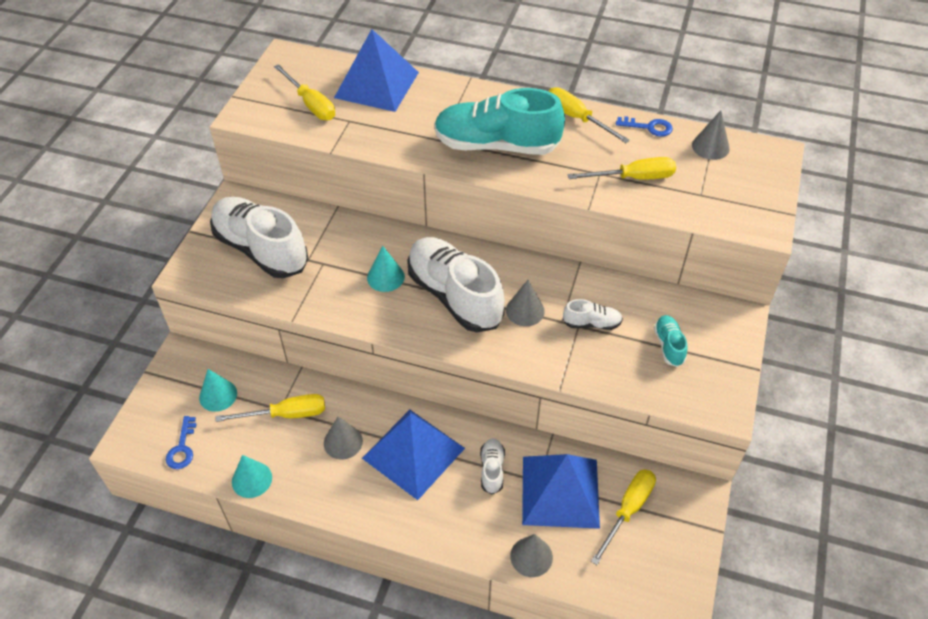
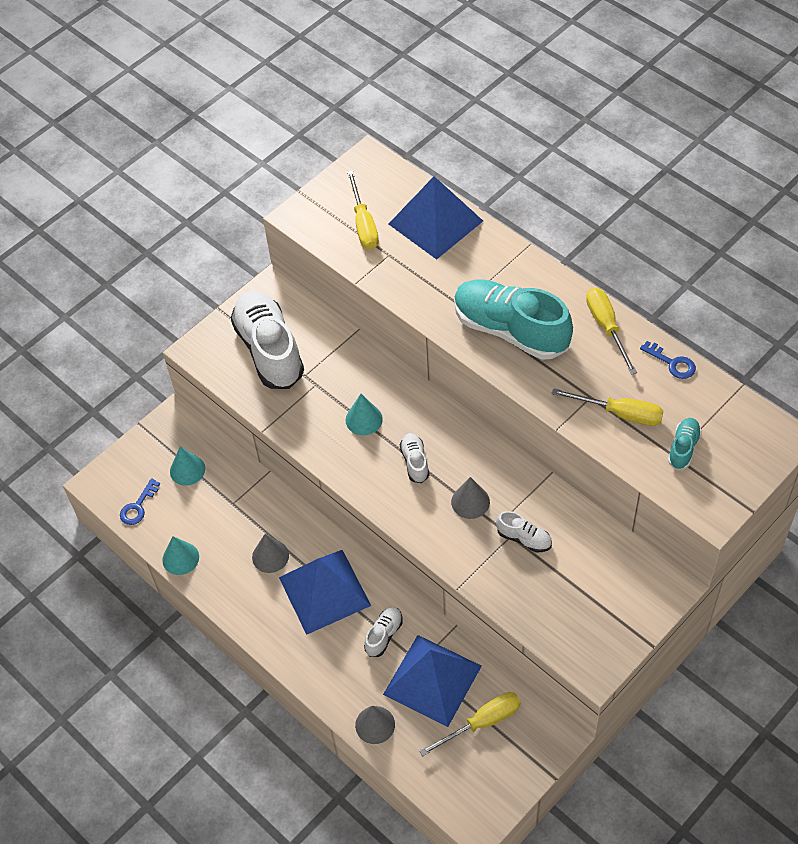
camera: 30 degrees right, 5 degrees up
yellow screwdriver [216,394,325,422] -> none
white shoe [407,237,505,332] -> white shoe [400,433,429,483], size x0.44
turquoise shoe [654,315,687,367] -> turquoise shoe moved to [668,418,702,470]
grey cone [692,110,730,160] -> none

